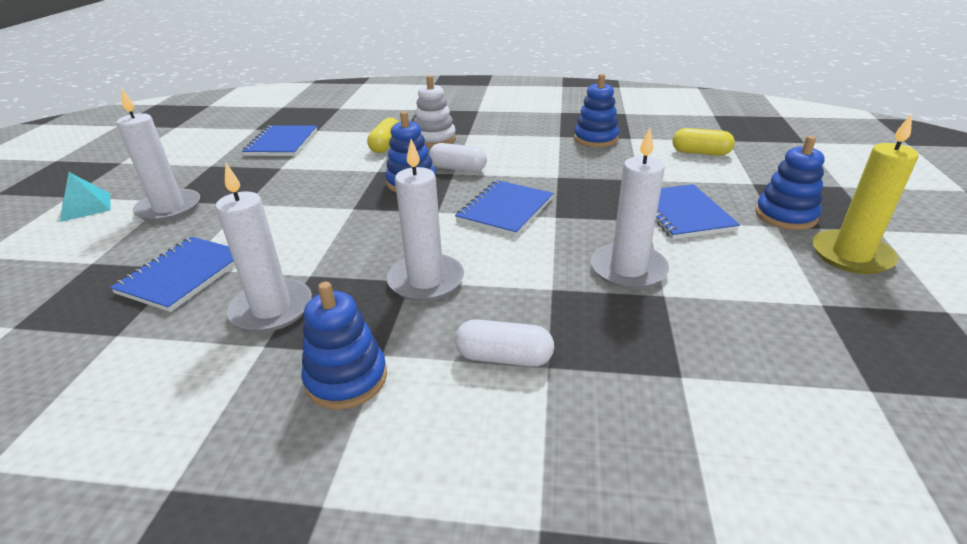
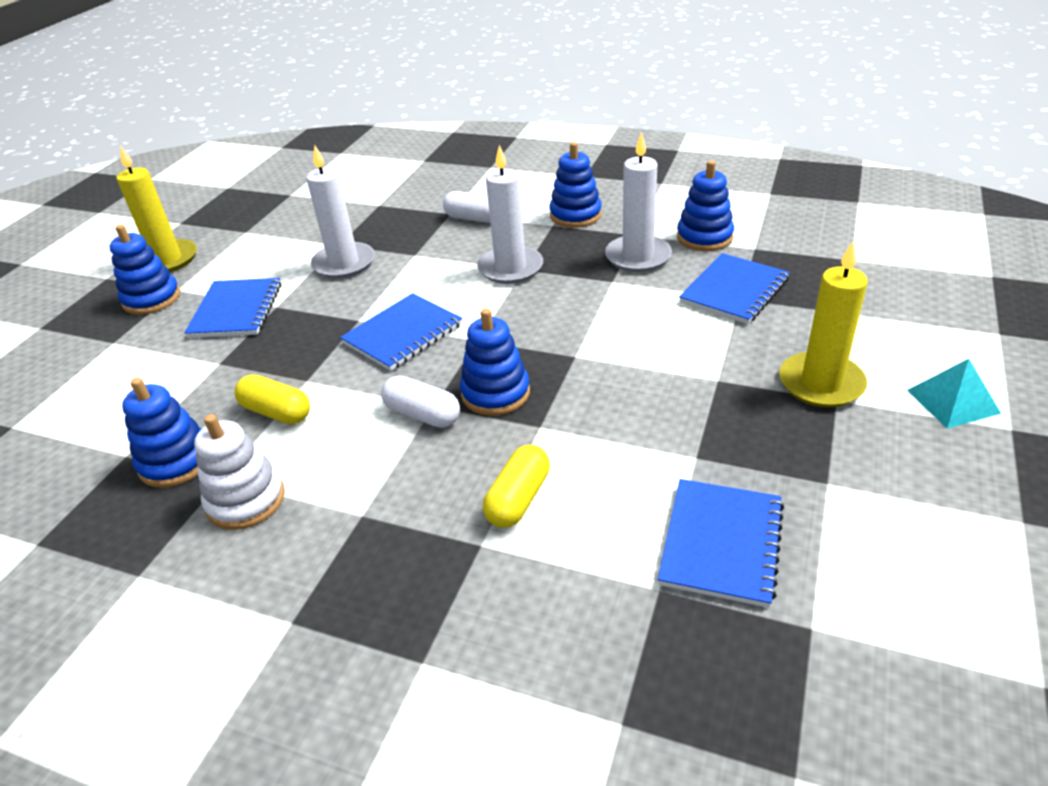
camera: 165 degrees left, 5 degrees up
white candle [116,88,200,222] -> yellow candle [779,242,868,407]
white stacking toy [414,75,456,147] -> white stacking toy moved to [194,414,285,530]
yellow capsule [672,128,735,156] -> yellow capsule moved to [234,374,310,424]
none -> blue stacking toy [677,160,734,251]

